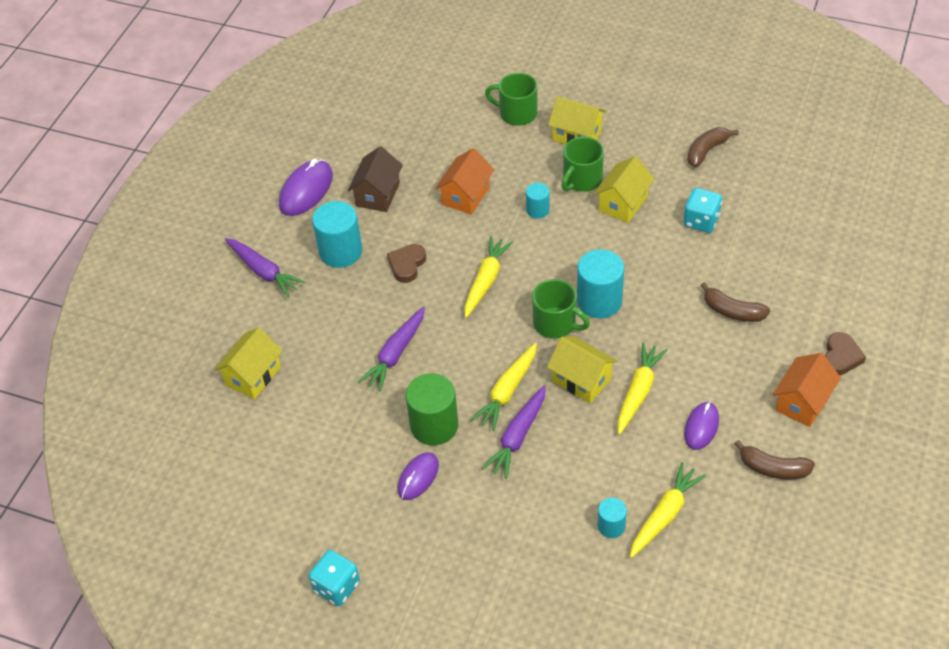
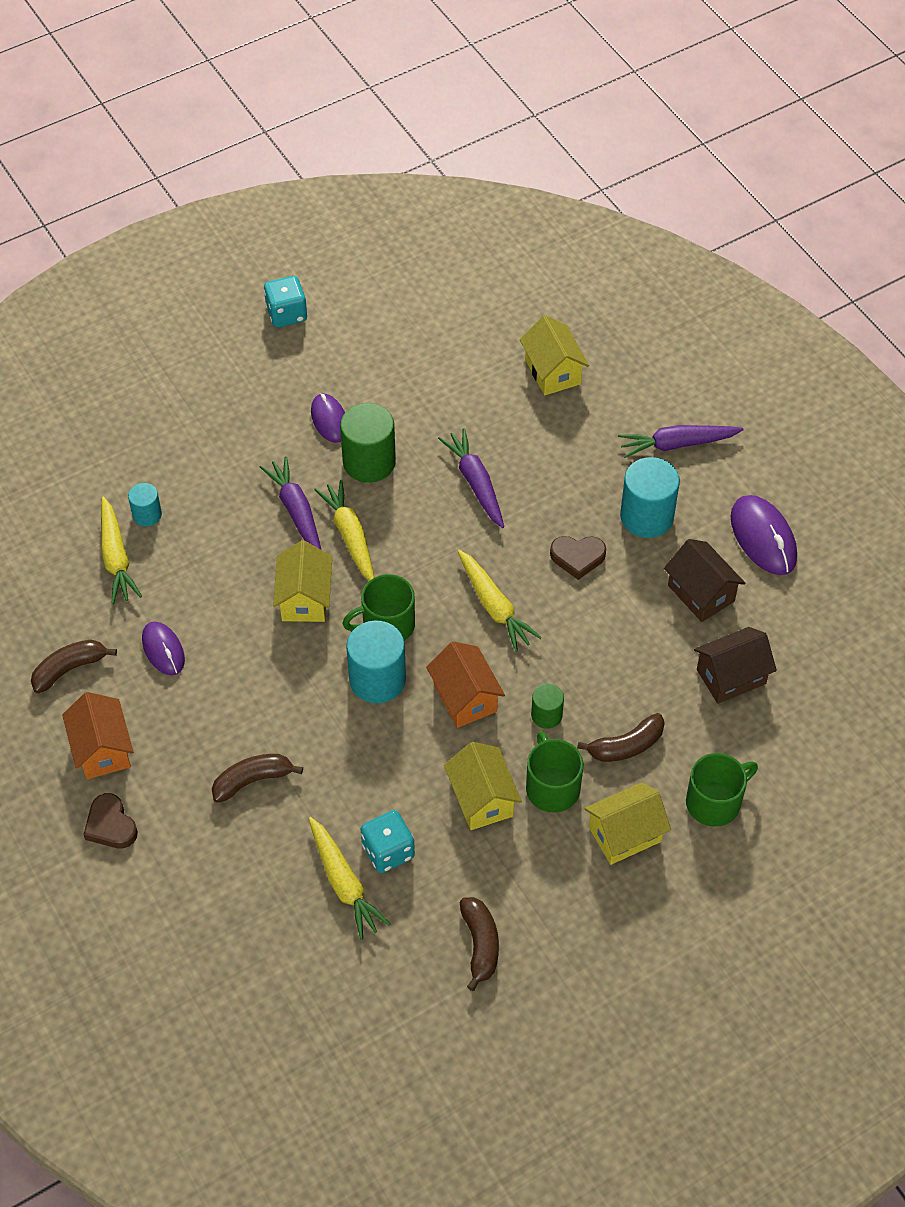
camera: 125 degrees right, 5 degrees up
brown heart [387,244,426,283] -> brown heart turned 120 degrees clockwise [550,536,606,580]
orange house [435,148,494,215] -> orange house moved to [426,641,505,728]
turquoise cylinder [526,183,550,219] -> green cylinder [531,684,564,729]
yellow house [547,336,617,403] -> yellow house turned 75 degrees counterclockwise [273,540,332,622]
yellow carrot [617,342,667,435] -> yellow carrot moved to [309,817,391,940]
none -> brown banana [577,713,665,762]
none -> brown house [694,627,777,704]

